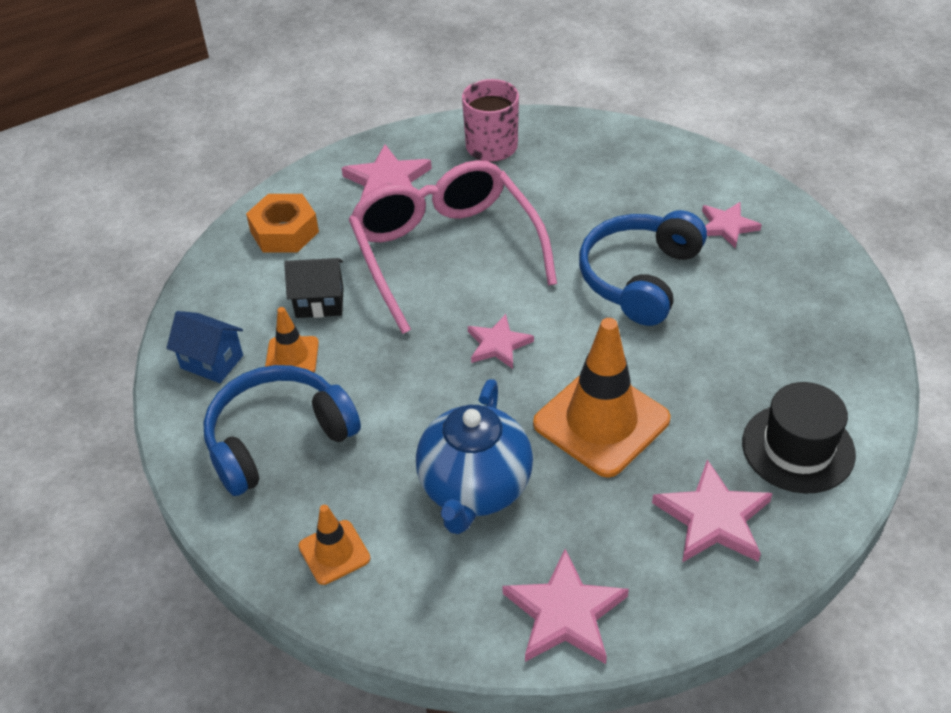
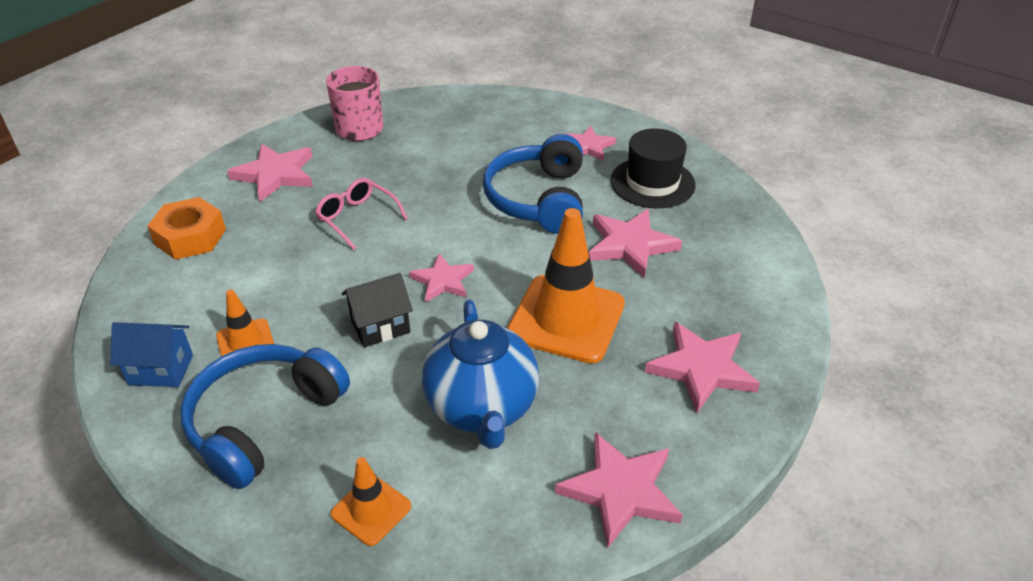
camera: 25 degrees left, 5 degrees down
black house [284,258,344,318] -> black house moved to [342,273,413,347]
pink glasses [349,160,557,334] -> pink glasses [315,178,408,250], size x0.45
black hat [742,382,856,493] -> black hat moved to [610,129,696,208]
none -> pink star [589,209,682,278]

